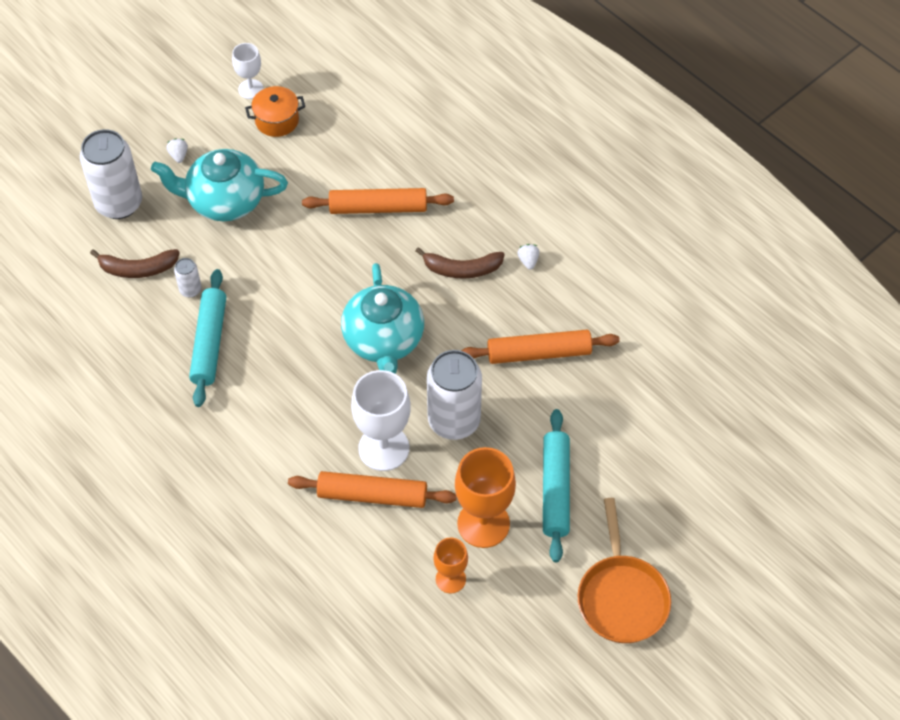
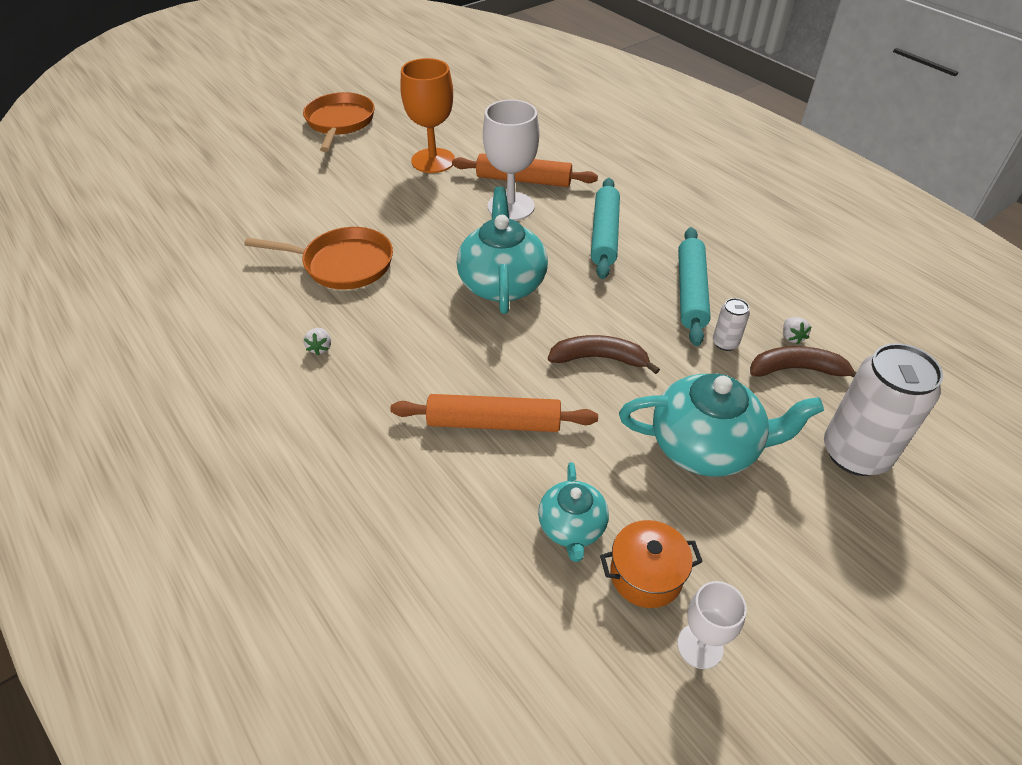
camera: 175 degrees left, 10 degrees down
white strawberry [166,138,188,163] -> white strawberry moved to [783,317,812,344]
brown banana [416,247,505,279] -> brown banana moved to [548,335,660,374]
white can [427,350,482,440] -> none
orange goblet [434,538,468,594] -> none
orange rolling pin [461,330,620,364] -> orange pan [244,227,393,290]
turquoise rolling pin [543,409,570,562] -> turquoise rolling pin moved to [591,178,620,279]
none -> turquoise teapot [538,462,609,562]

